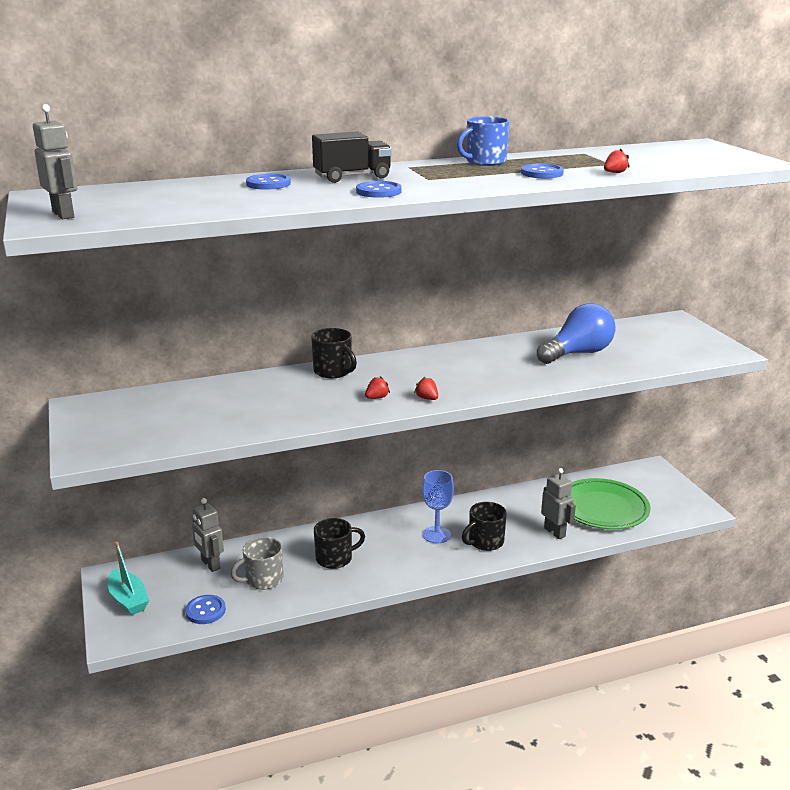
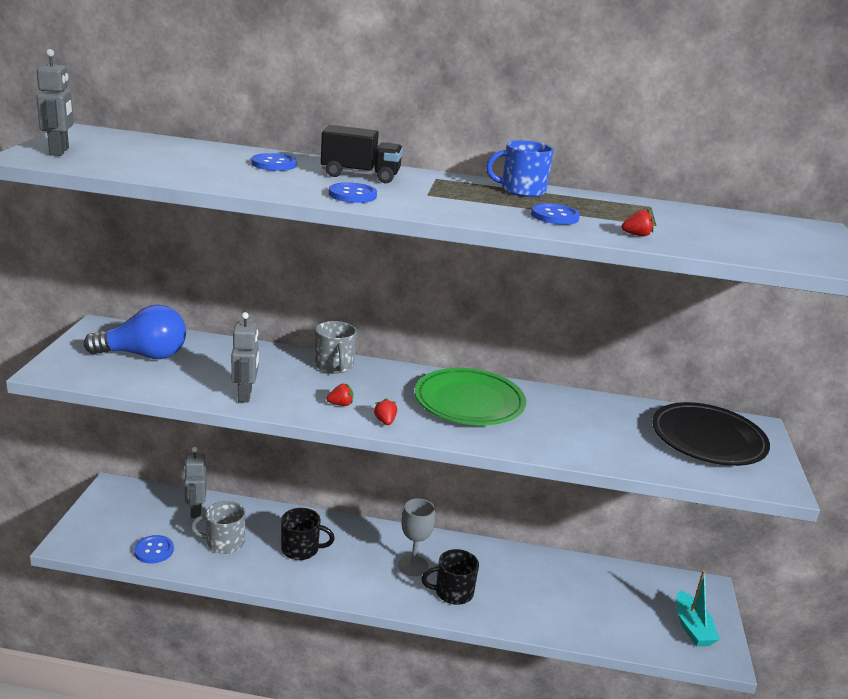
camera: 25 degrees right, 0 degrees up
turquoise boat [108,542,149,615] -> turquoise boat moved to [676,570,720,646]
black mug [311,328,357,378] -> grey mug [315,321,357,374]
blue goblet [422,470,454,543] -> grey goblet [398,498,435,576]
blue light bulb [537,303,616,364] -> blue light bulb moved to [84,305,186,359]
grey robot [541,468,576,539] -> grey robot moved to [231,312,259,403]
green plate [569,478,651,529] -> green plate moved to [415,368,526,425]
none -> black plate [652,402,770,466]

